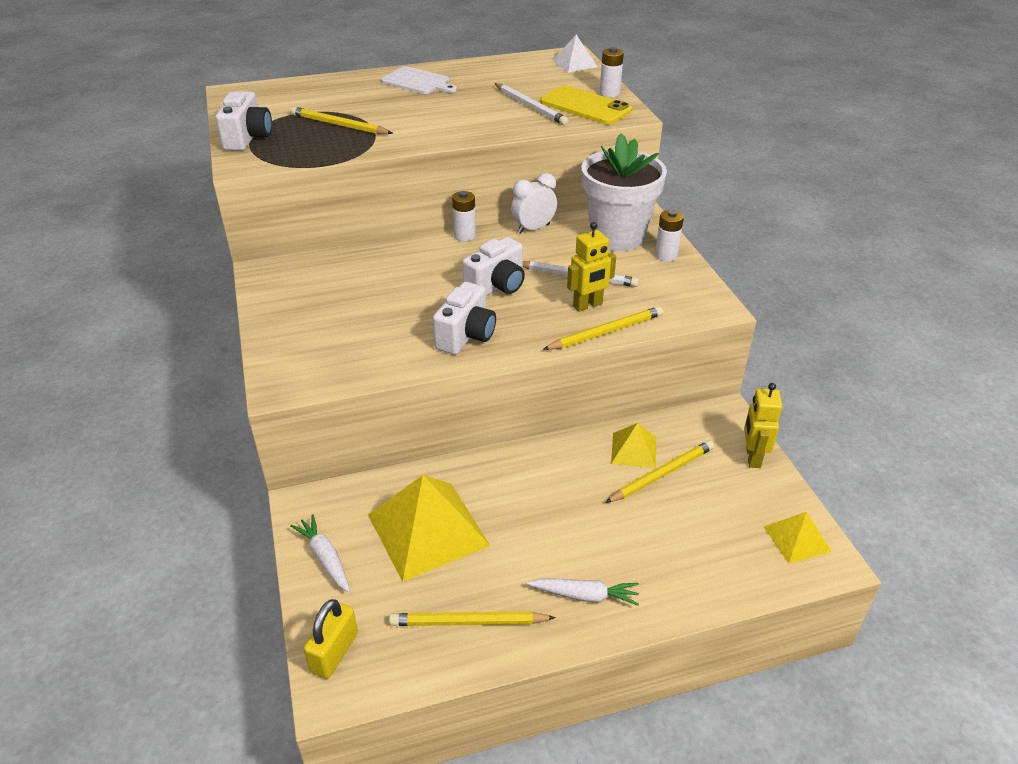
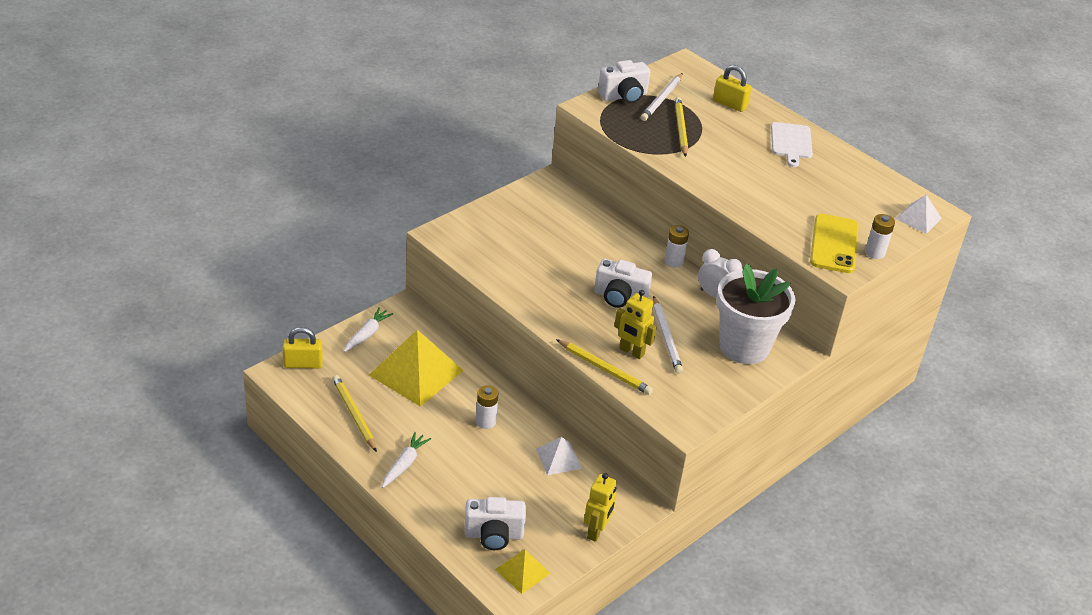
camera: 60 degrees right, 0 degrees up
white camera [433,282,496,355] -> white camera moved to [464,497,526,550]
white pencil [495,83,569,125] -> white pencil moved to [640,73,682,121]
white carrot [527,579,639,606] -> white carrot turned 135 degrees counterclockwise [382,432,431,488]
yellow pencil [605,440,714,503] -> none
yellow pyramid [611,423,656,468] -> white pyramid [536,437,582,475]
white battery [655,210,684,262] -> white battery moved to [476,385,498,429]
yellow robot [744,383,782,468] -> yellow robot turned 135 degrees clockwise [584,473,617,542]
none -> yellow padlock [713,65,752,112]

